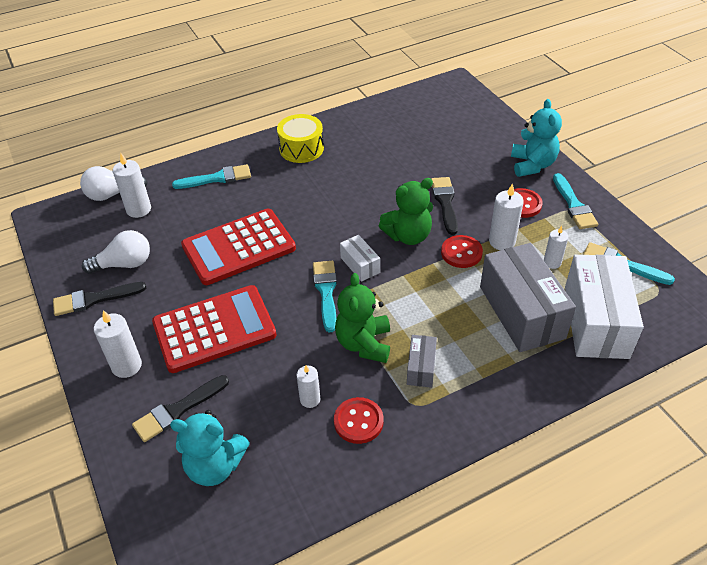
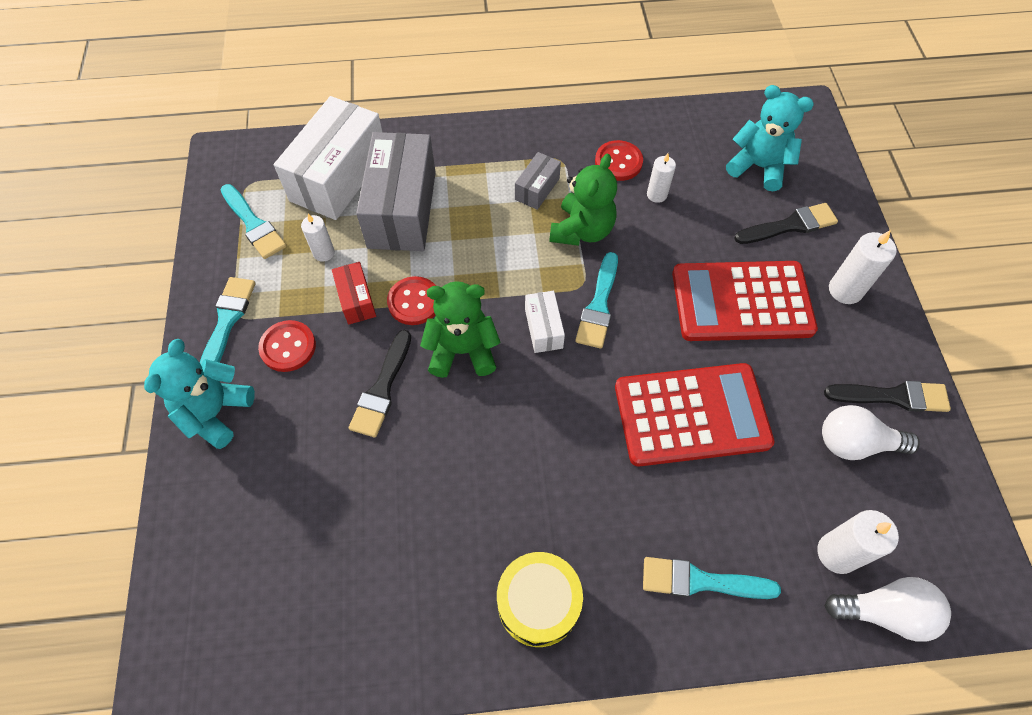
camera: 160 degrees left, 15 degrees up
white candle [489,183,524,250] -> red box [332,262,376,325]

